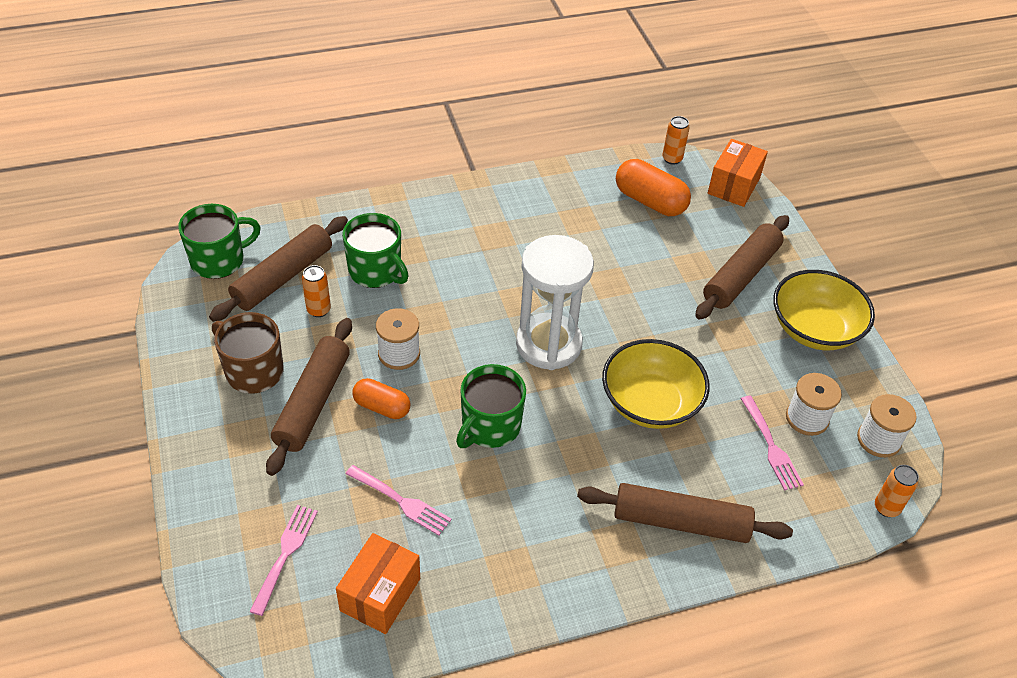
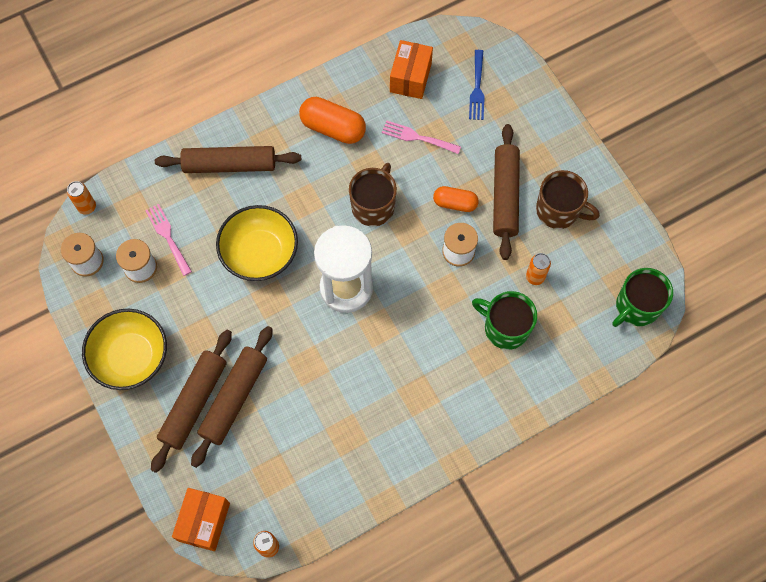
camera: 170 degrees right, 20 degrees up
brown rolling pin [209,216,348,322] -> brown rolling pin moved to [191,326,273,468]
pink fork [249,505,318,616] -> blue fork [469,50,485,120]
green mug [456,364,526,448] -> brown mug [349,163,397,226]
orange capsule [616,159,691,216] -> orange capsule moved to [299,97,366,144]

